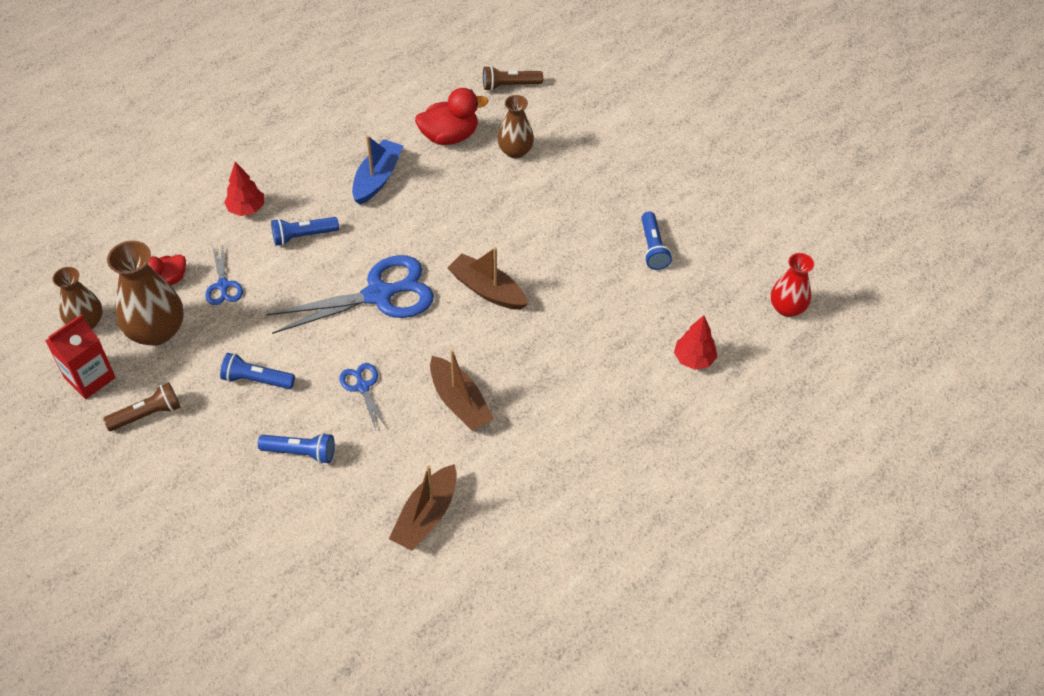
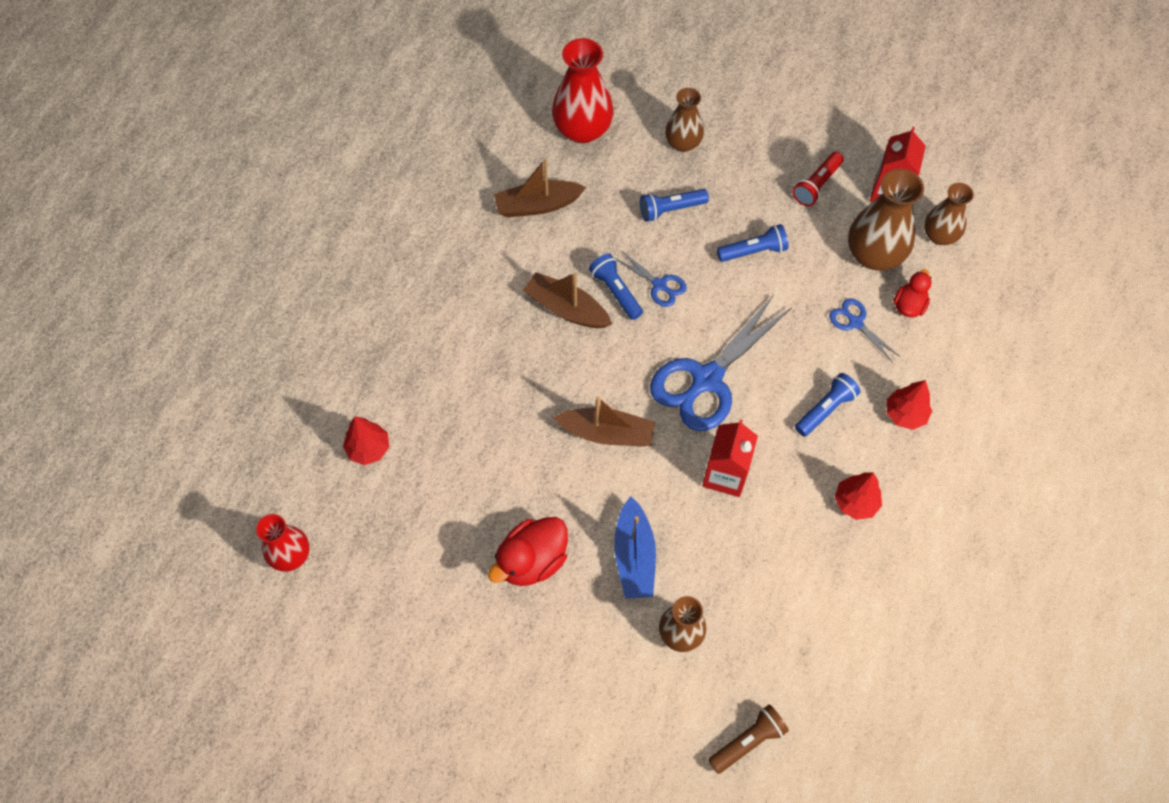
camera: 155 degrees right, 10 degrees up
brown flashlight [103,382,180,431] -> red flashlight [792,152,844,206]
blue boat [352,135,404,205] -> blue boat moved to [614,496,656,599]
brown boat [389,464,457,551] -> brown boat turned 105 degrees counterclockwise [494,159,586,217]
red duck [415,88,489,145] -> red duck moved to [488,517,568,586]
blue flashlight [641,212,672,270] -> blue flashlight moved to [589,253,643,320]
none -> red vase [552,38,613,143]
none -> brown vase [665,88,704,152]
none -> red carton [702,419,758,497]
none -> red tree [835,473,882,520]

